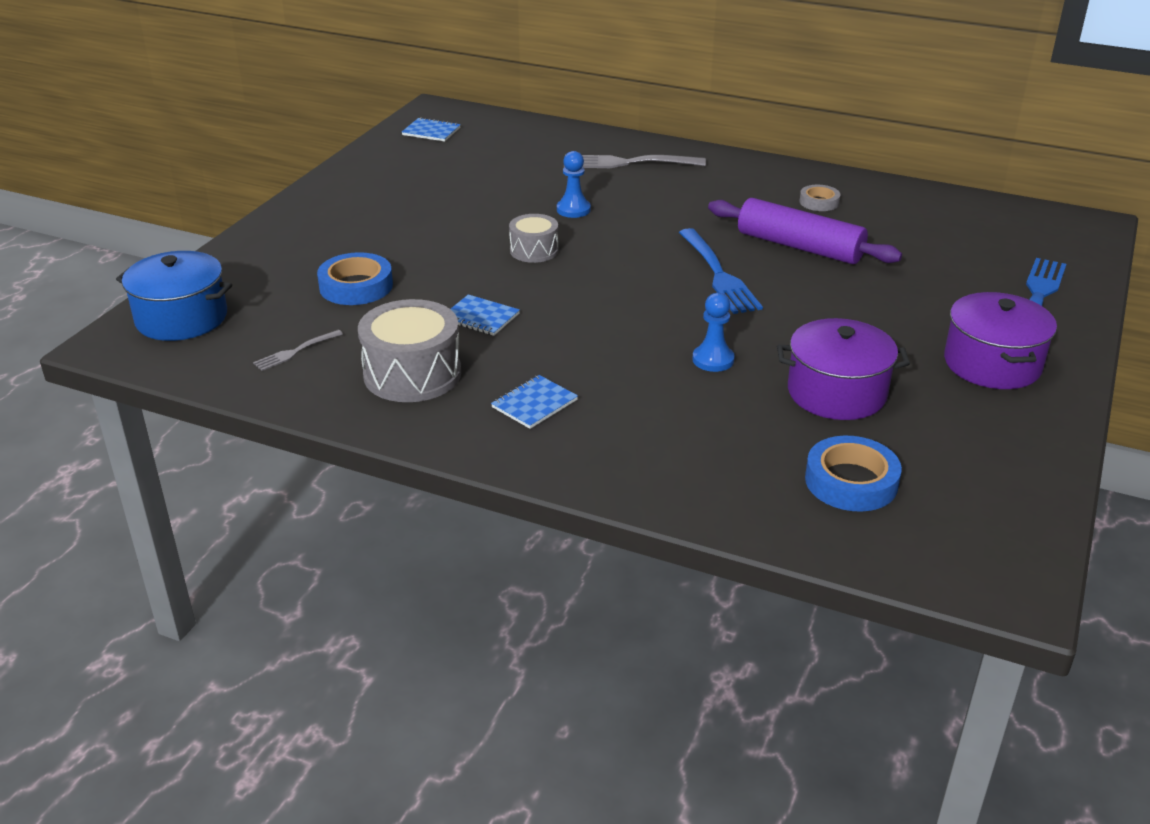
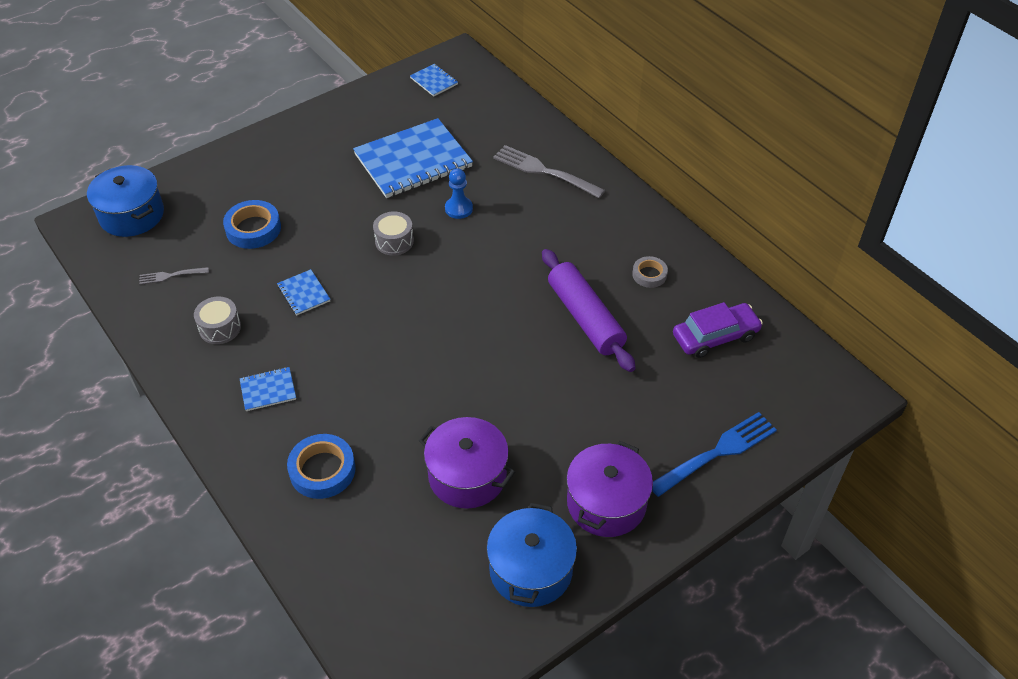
camera: 30 degrees right, 15 degrees up
grey drum [358,299,461,402] -> grey drum [194,297,241,344], size x0.58
blue fork [679,228,763,314] -> none
blue pawn [693,293,735,372] -> none
blue tape [805,436,902,512] -> blue tape moved to [287,434,356,499]
none -> blue notebook [353,118,473,198]
none -> blue pot [487,503,577,607]
none -> purple car [673,302,763,358]

